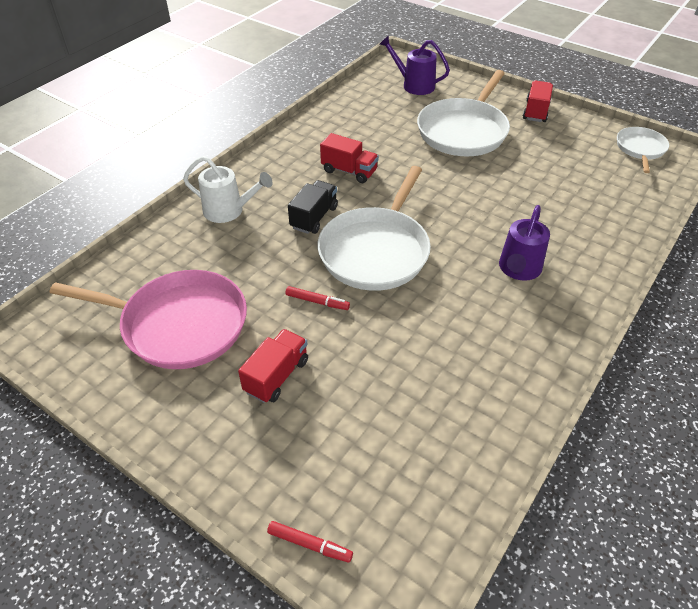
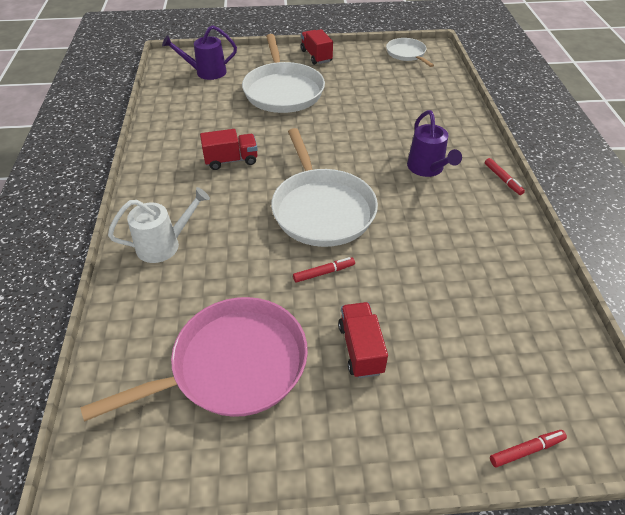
camera: 40 degrees left, 0 degrees up
black truck [288,180,338,234] -> none
none -> red marker [485,158,525,195]

